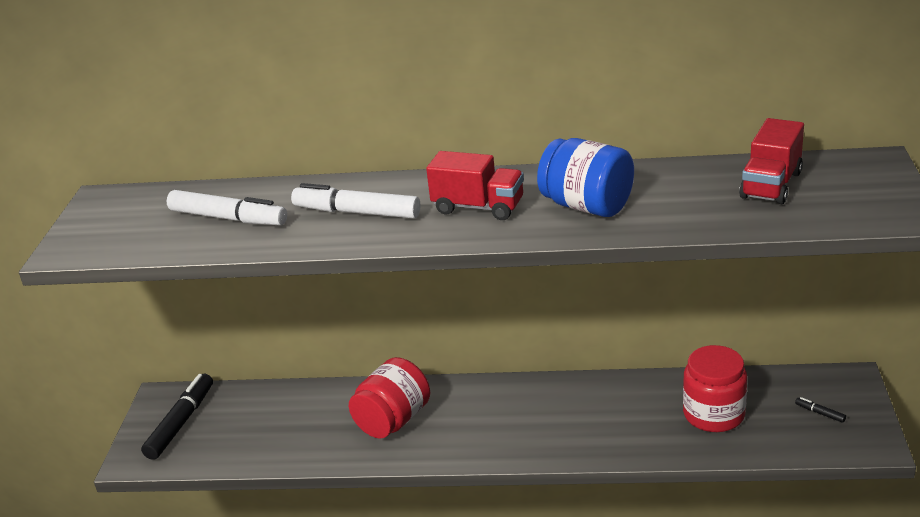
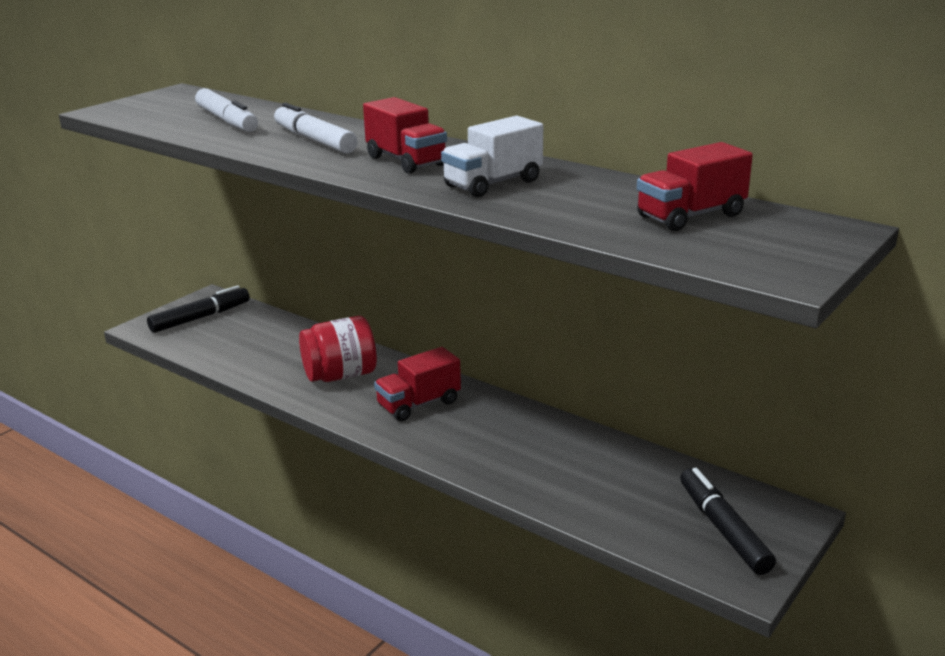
camera: 30 degrees right, 5 degrees down
blue jar [537,138,634,217] -> white truck [441,116,543,197]
red jar [683,345,747,432] -> none
black marker [795,397,846,423] -> black marker [680,468,776,575], size x2.43
none -> red truck [374,347,461,421]

